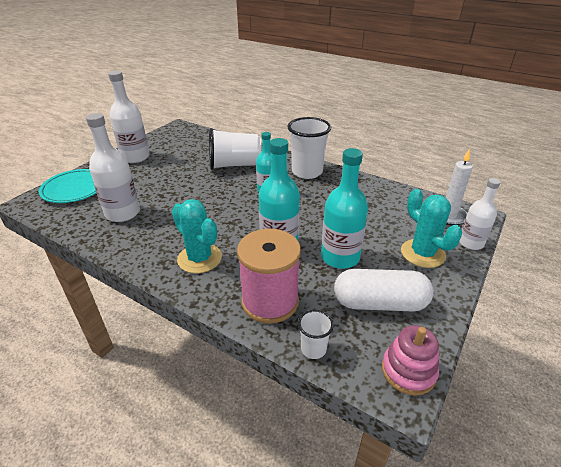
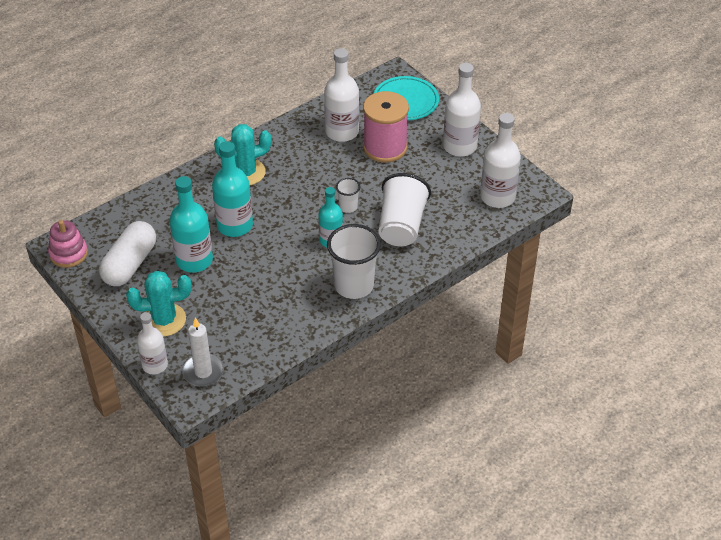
camera: 110 degrees right, 10 degrees up
pink spool [237,229,301,324] -> pink spool moved to [363,91,409,163]
white cup [298,310,334,359] -> white cup moved to [336,178,361,213]
none -> white bottle [480,113,521,208]

